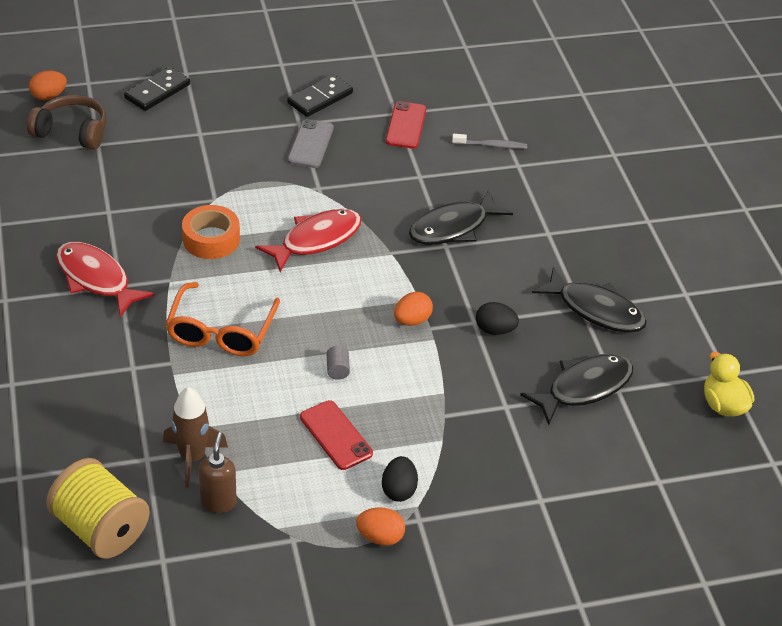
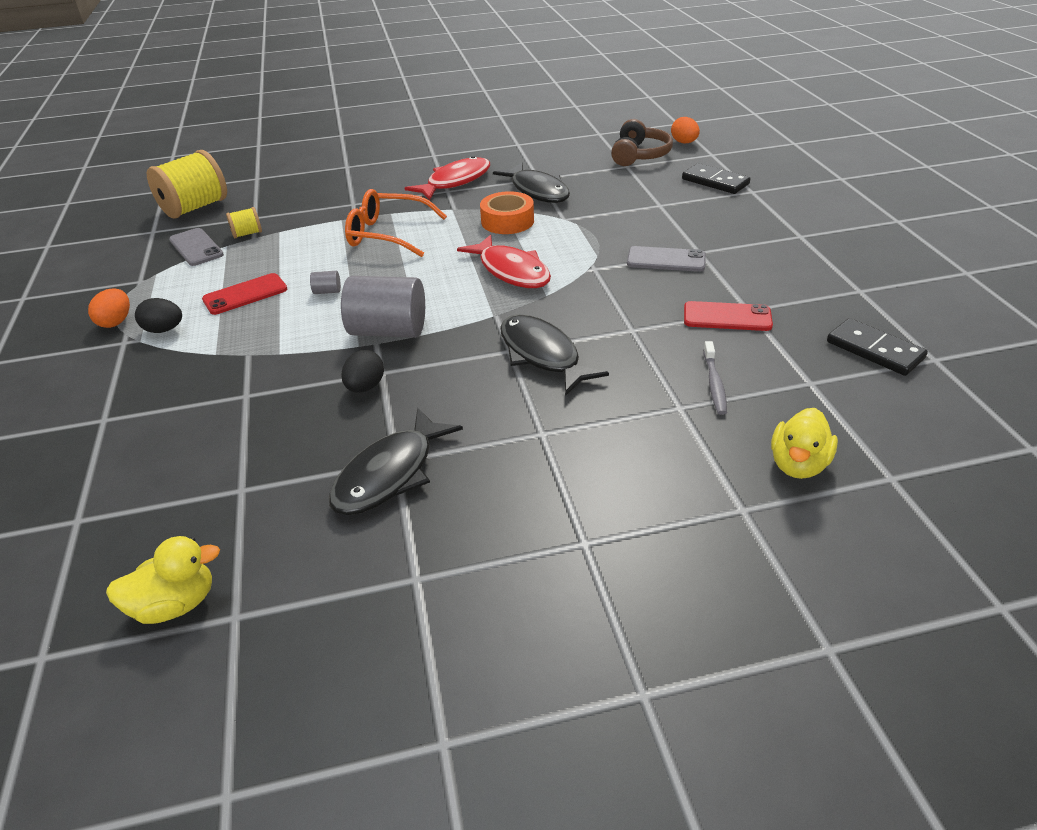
camera: 95 degrees right, 5 degrees down
brown rocket [163,387,228,488] -> yellow spool [226,207,262,238]
brown soap dispenser [199,432,237,513] -> grey phone [169,228,224,266]
black domino [287,74,353,117] -> black domino moved to [827,318,928,376]
orange egg [394,292,433,326] -> grey cylinder [341,276,425,338]
black fish [520,354,633,425] -> black fish moved to [493,162,570,203]
none -> yellow duck [771,408,838,479]

